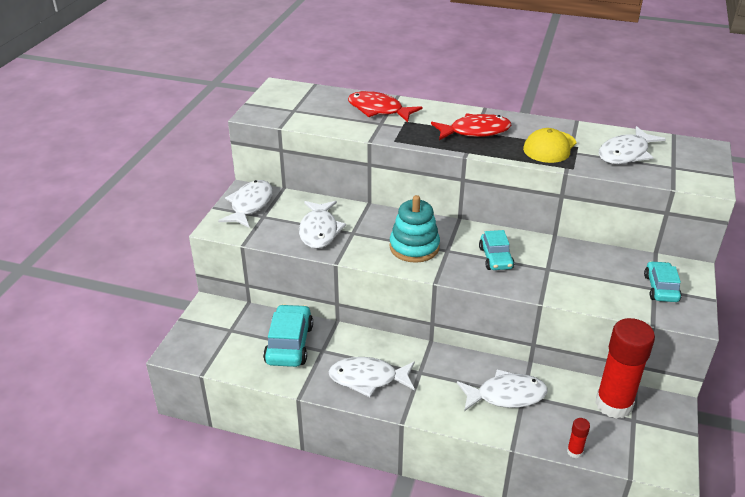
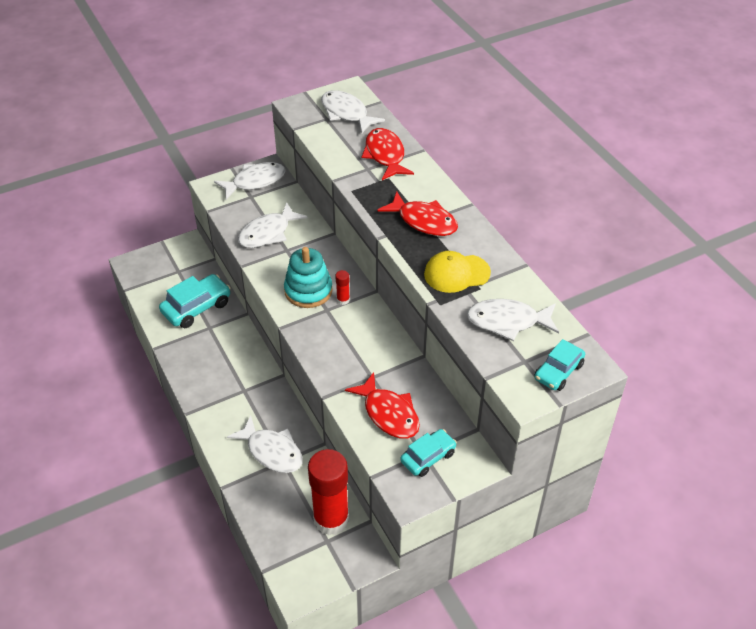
camera: 45 degrees right, 10 degrees up
white fish [328,357,415,397] -> white fish moved to [321,90,385,133]
turquoise car [479,230,514,270] -> turquoise car moved to [535,339,585,391]
red glue stick [567,418,590,458] -> red glue stick moved to [335,270,350,305]
none -> red fish [345,372,420,439]

